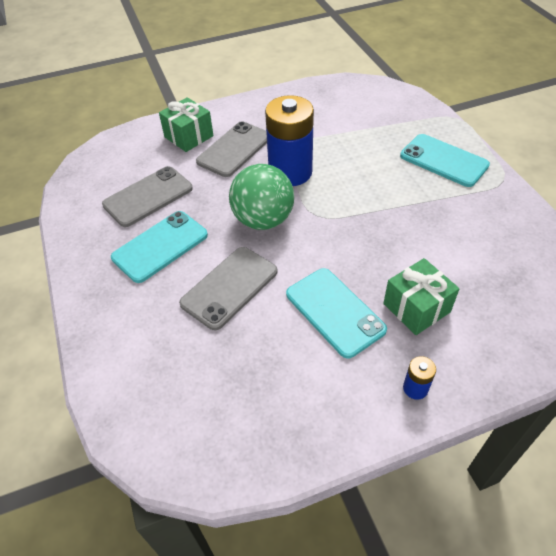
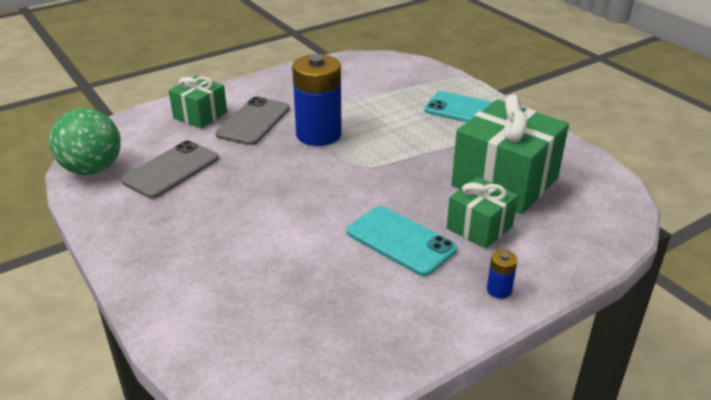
camera: 15 degrees left, 15 degrees down
turquoise phone [111,211,208,283] -> none
grey phone [179,247,278,330] -> none
green ball [229,164,294,230] -> green ball moved to [49,108,121,175]
none -> green gift [451,94,569,214]

